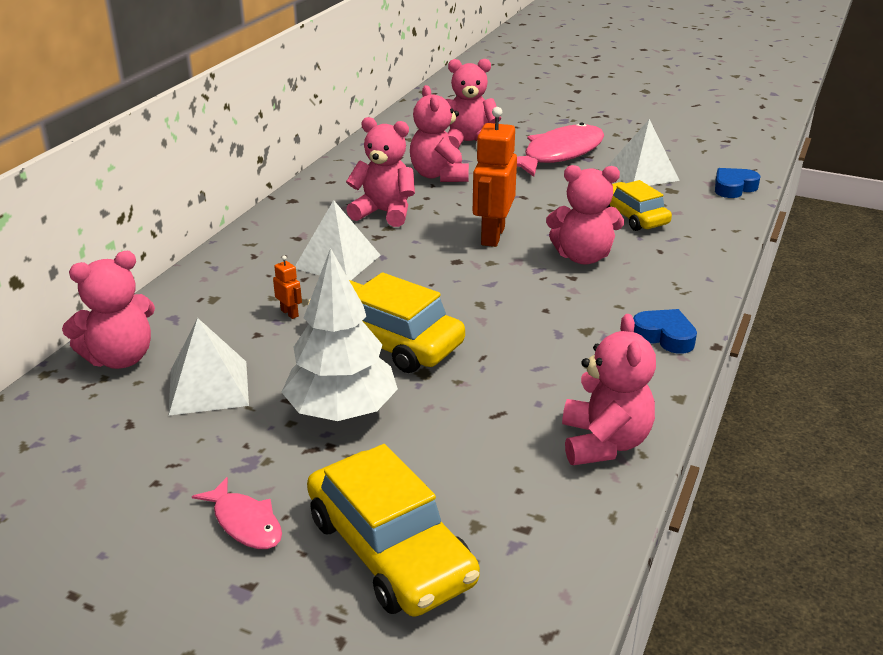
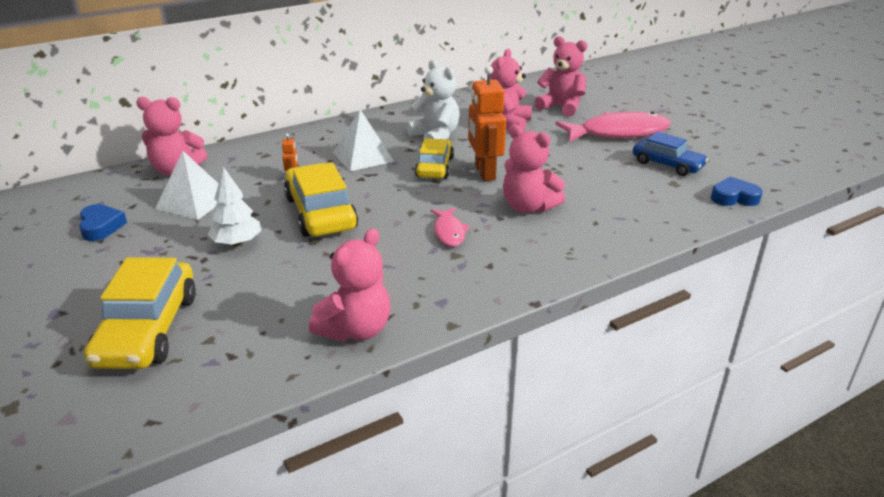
camera: 35 degrees right, 0 degrees up
pink fish [192,477,282,549] -> pink fish moved to [431,208,470,247]
white tree [282,248,398,421] -> white tree [207,167,261,247], size x0.63
pink teddy bear [346,117,415,227] -> white teddy bear [407,60,459,140]
orange robot [473,107,517,247] -> orange robot turned 60 degrees counterclockwise [468,66,506,181]
white pyramid [607,119,680,186] -> blue car [633,131,708,176]
yellow car [607,180,672,231] -> yellow car moved to [415,138,454,179]
blue heart [633,309,697,354] -> blue heart moved to [79,204,127,241]

